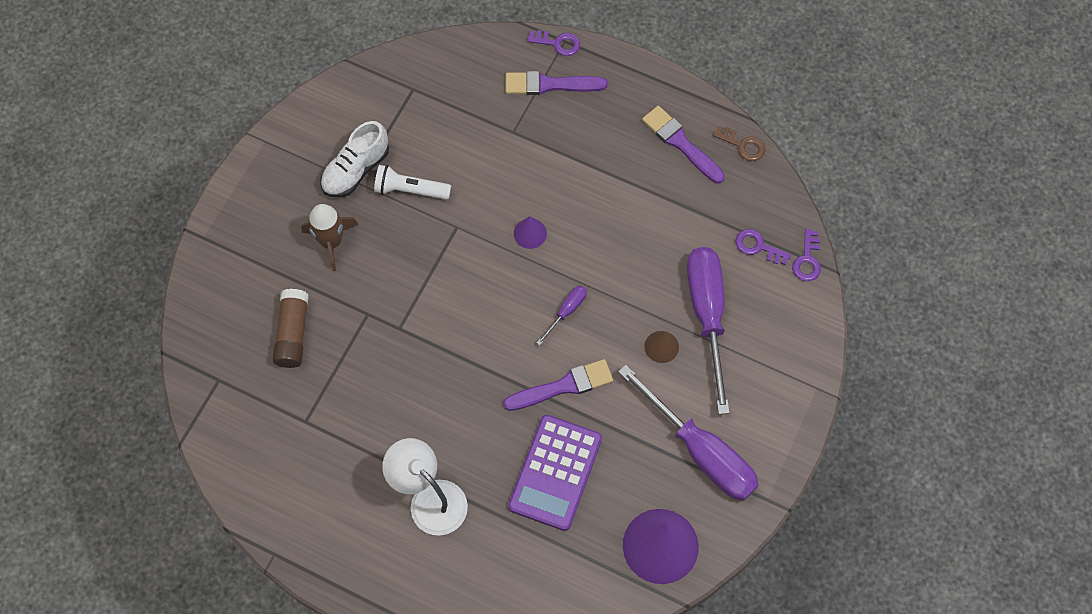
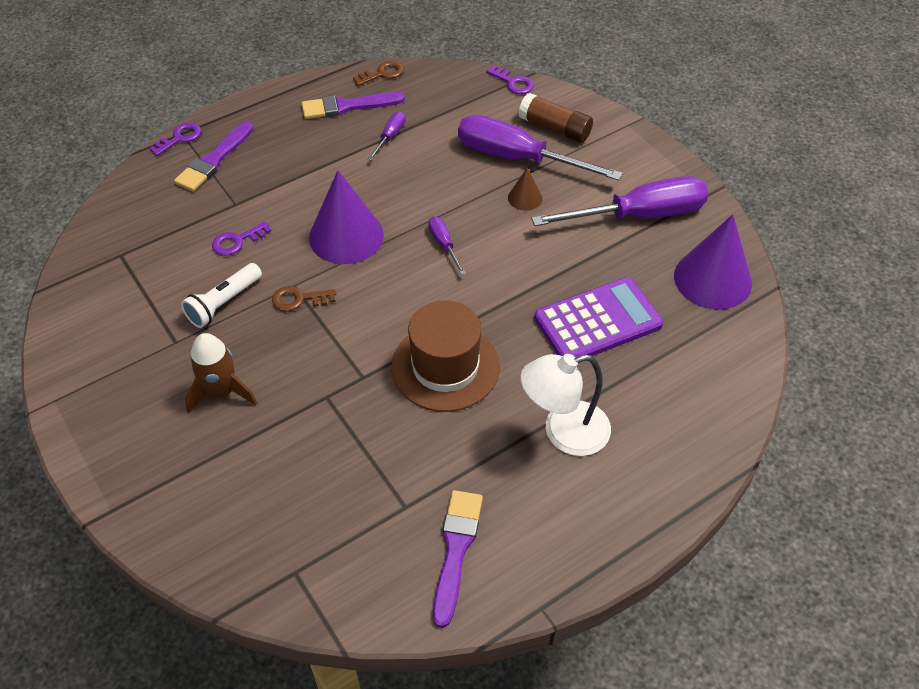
camera: 60 degrees left, 15 degrees down
brown glue stick [273,289,309,368] -> brown glue stick moved to [518,93,593,143]
white shoe [321,121,389,197] -> none
purple brush [503,359,613,411] -> purple brush moved to [433,490,483,628]
purple calculator [508,415,602,531] -> purple calculator turned 75 degrees counterclockwise [534,277,663,357]
purple cone [514,216,547,249] -> purple cone [309,170,384,264], size x2.09
purple key [735,229,791,265] -> purple key moved to [212,221,271,256]
none -> brown key [272,286,336,312]
none -> purple screwdriver [368,112,406,161]
none -> brown hat [391,300,500,412]

